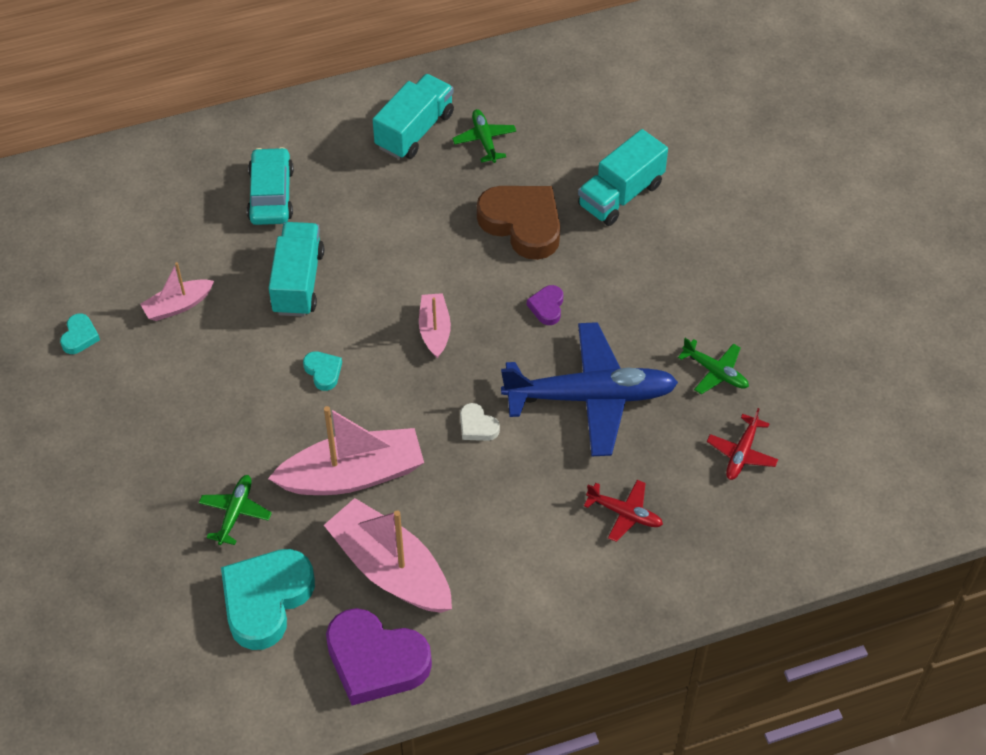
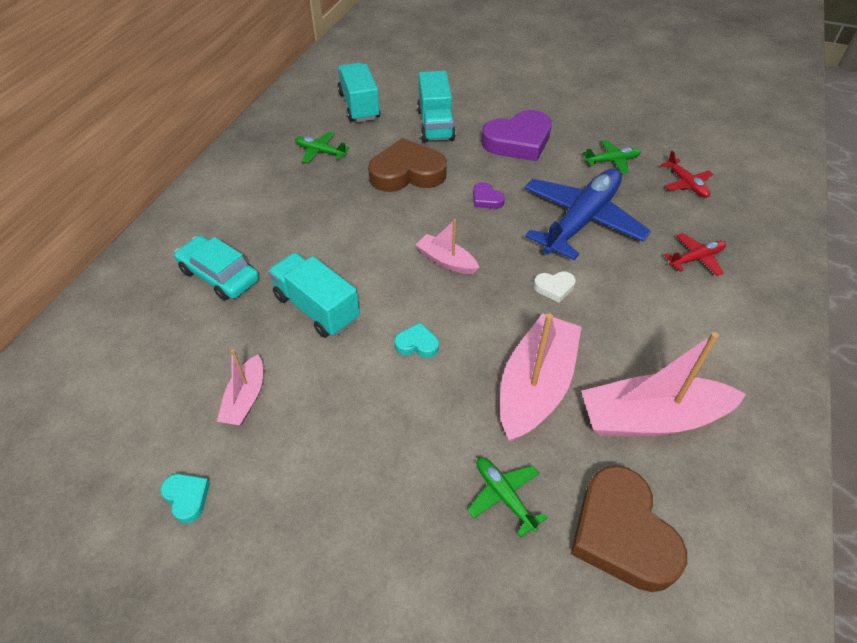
camera: 50 degrees left, 5 degrees down
turquoise heart [221,549,315,650] -> brown heart [571,465,687,592]
purple heart [326,608,432,705] -> purple heart moved to [481,110,552,161]
turquoise truck [373,74,454,159] -> turquoise truck moved to [337,63,381,122]

